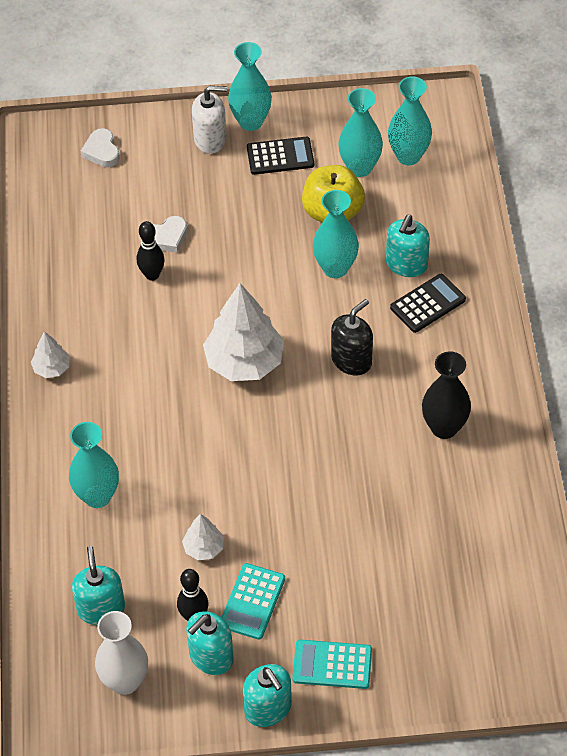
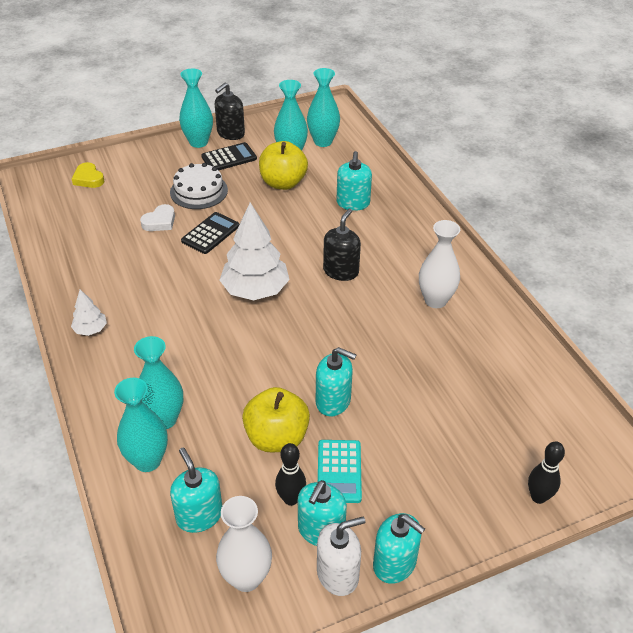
camera: 20 degrees left, 10 degrees down
white heart [81,128,120,167] -> yellow heart [72,162,104,188]
black bowling pin [137,221,165,281] -> black bowling pin moved to [528,441,565,504]
white tree [182,514,224,560] -> yellow apple [242,387,310,452]
white soap dispenser [192,86,227,154] -> white soap dispenser moved to [317,517,365,596]
turquoise calculator [292,640,372,689] -> none
turquoise vase [313,190,359,278] -> turquoise vase moved to [114,378,168,472]
black calculator [390,274,466,333] -> black calculator moved to [181,212,240,254]
black vase [422,351,471,439] -> white vase [419,220,460,308]
none -> white cake [170,163,228,209]
none -> black soap dispenser [215,82,245,140]
none -> turquoise soap dispenser [316,347,356,416]

